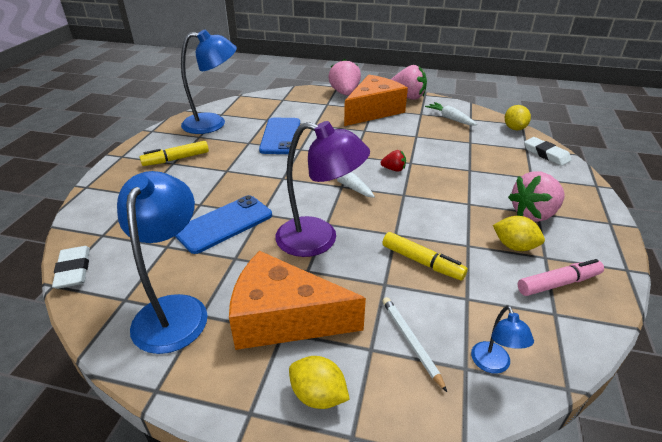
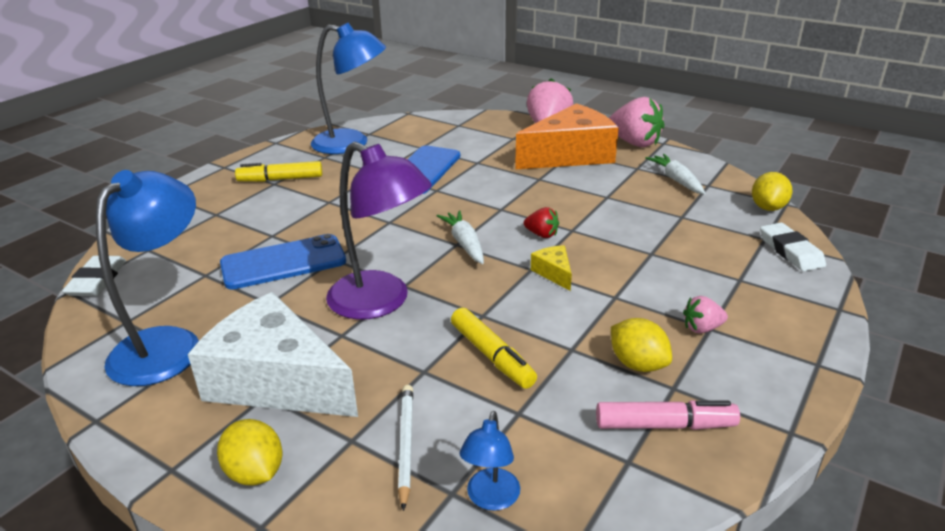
camera: 20 degrees right, 5 degrees down
orange cheese [229,251,366,350] -> white cheese [188,292,358,417]
pink strawberry [508,172,565,222] -> pink strawberry [683,296,728,334], size x0.50
none -> yellow cheese [531,245,572,291]

